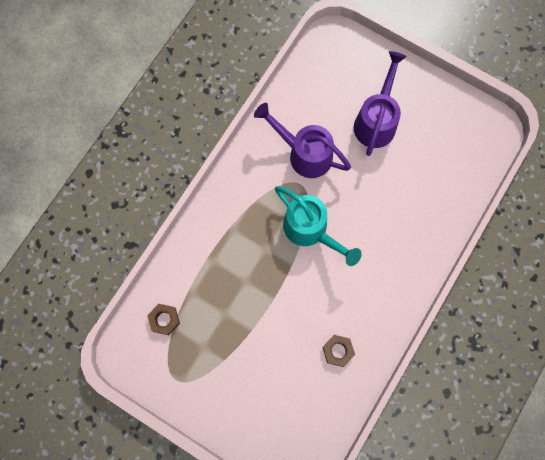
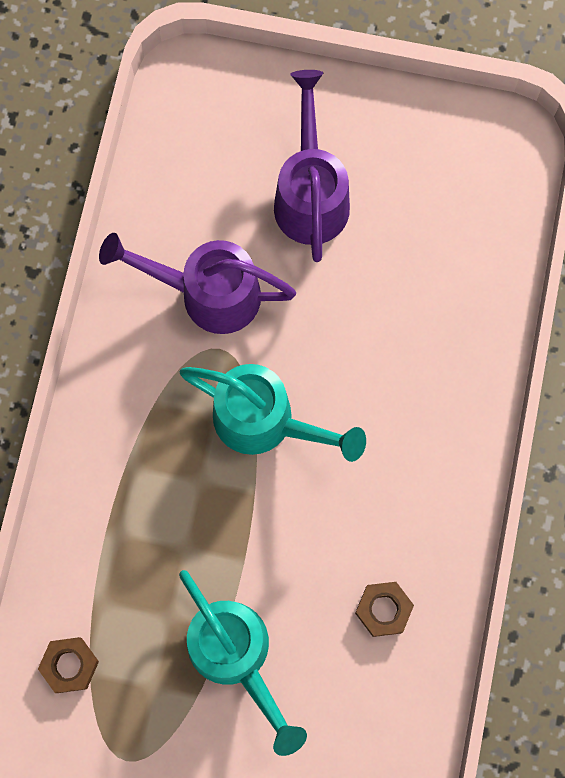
camera: 20 degrees left, 0 degrees up
none -> turquoise watering can [179,570,307,756]

